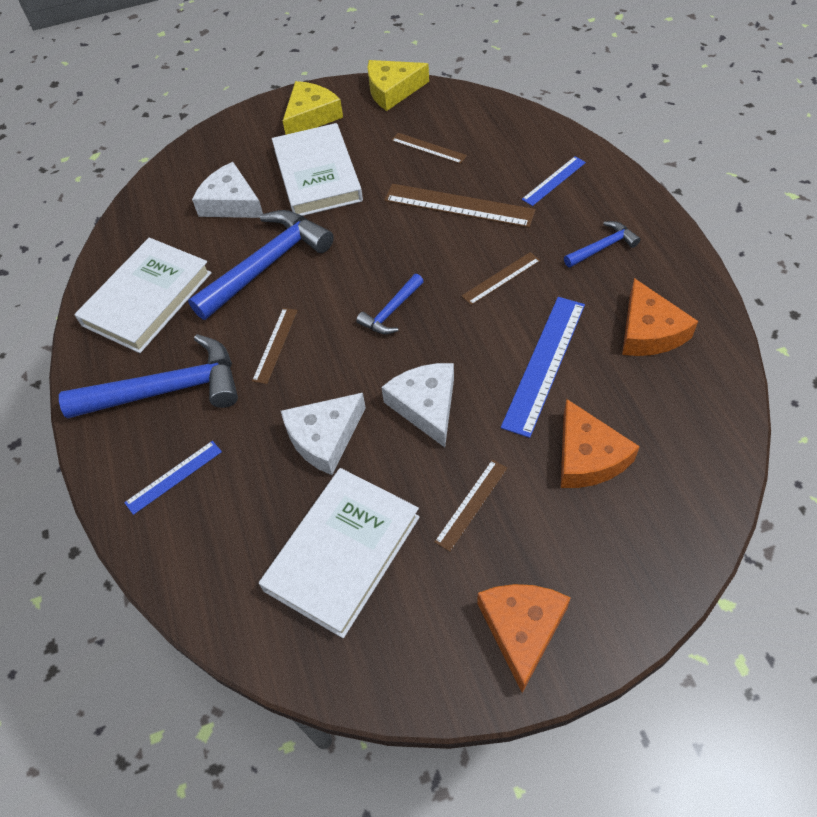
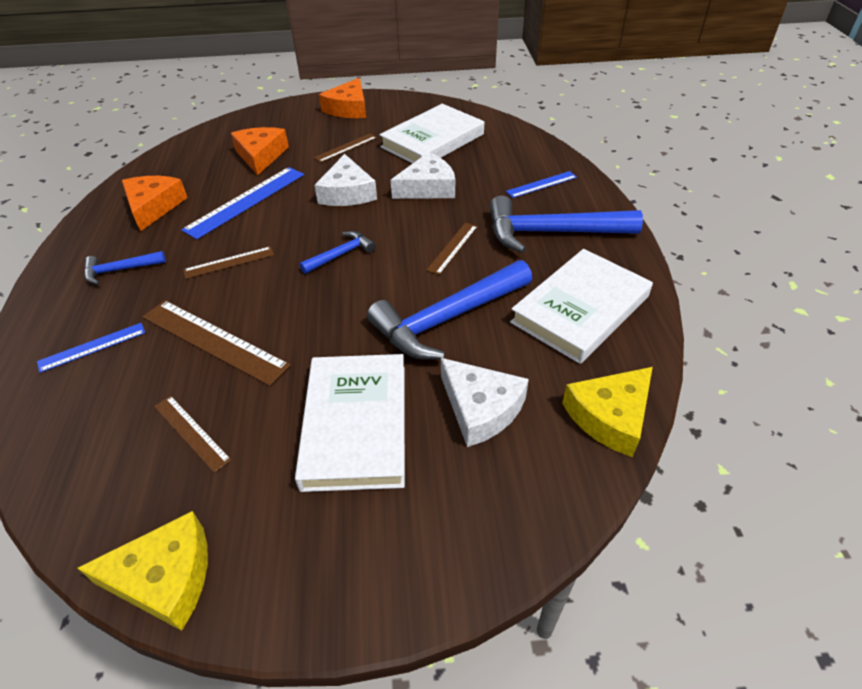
camera: 170 degrees left, 10 degrees down
yellow cheese [283,81,343,135] -> yellow cheese moved to [562,367,653,457]

